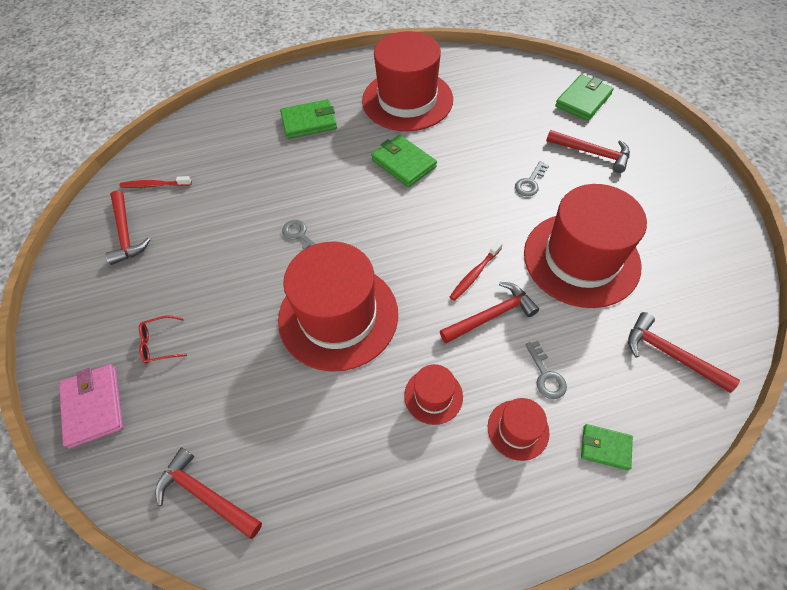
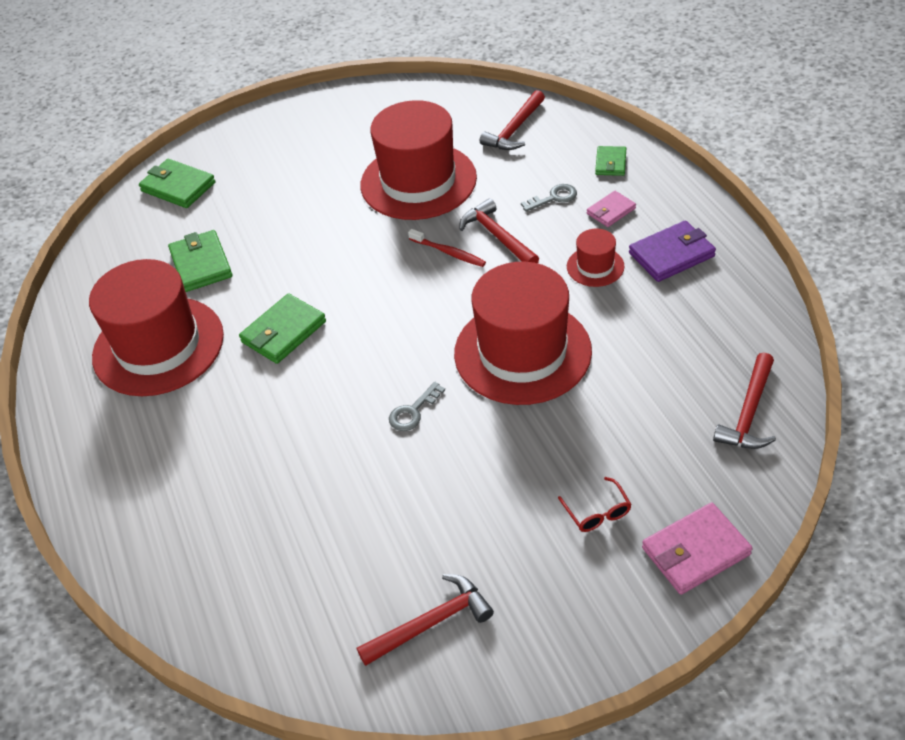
camera: 95 degrees left, 10 degrees down
red toothbrush [120,176,192,188] -> none
green wallet [280,99,337,139] -> green wallet moved to [168,230,232,292]
red hat [488,398,550,461] -> pink wallet [587,191,636,227]
grey key [515,161,549,196] -> none
red hammer [546,130,630,173] -> none
none -> purple wallet [629,220,716,282]

